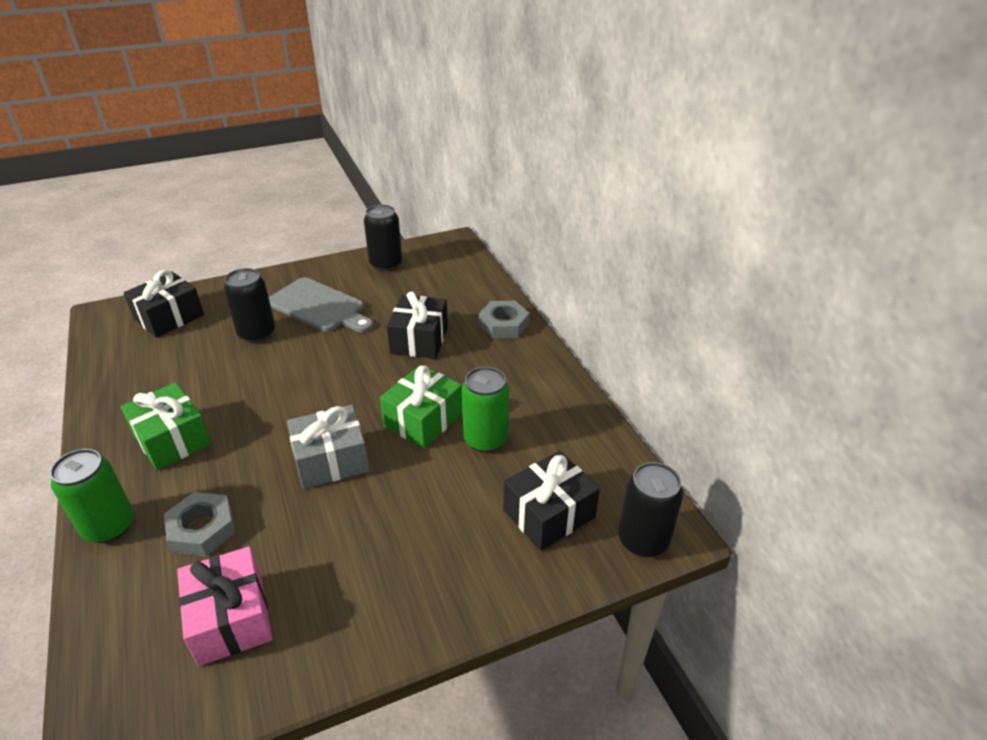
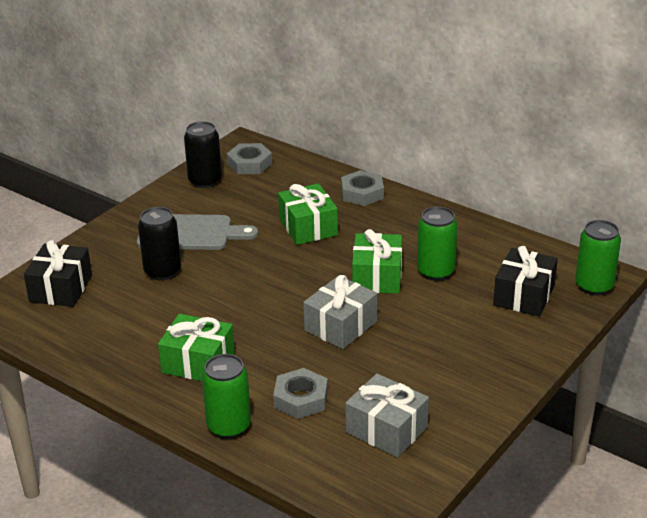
camera: 30 degrees left, 5 degrees down
pink gift [177,546,273,666] -> grey gift [345,373,429,458]
black gift [387,291,448,359] -> green gift [278,183,338,245]
black can [618,462,683,558] -> green can [575,220,621,295]
none -> grey nut [227,143,272,174]

